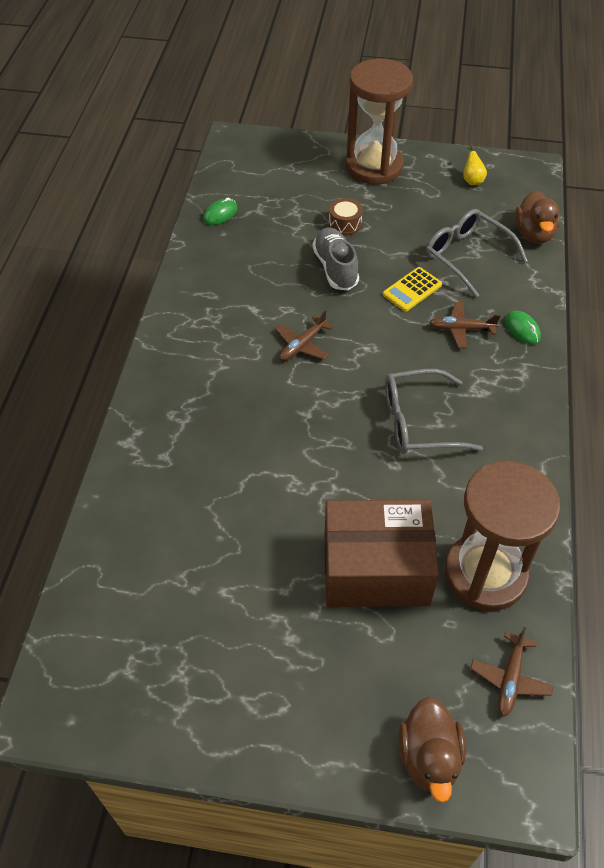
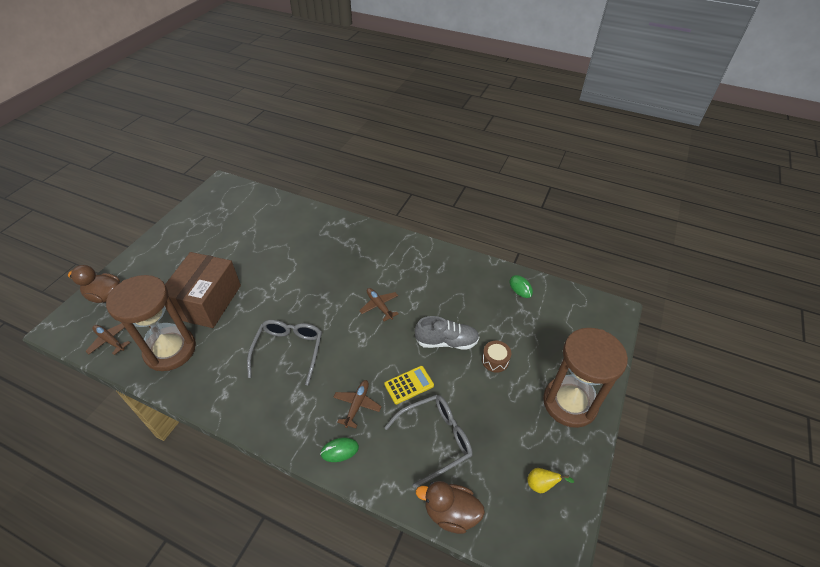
camera: 105 degrees right, 5 degrees down
yellow calculator [383,267,442,312] -> yellow calculator turned 90 degrees clockwise [384,366,434,404]

